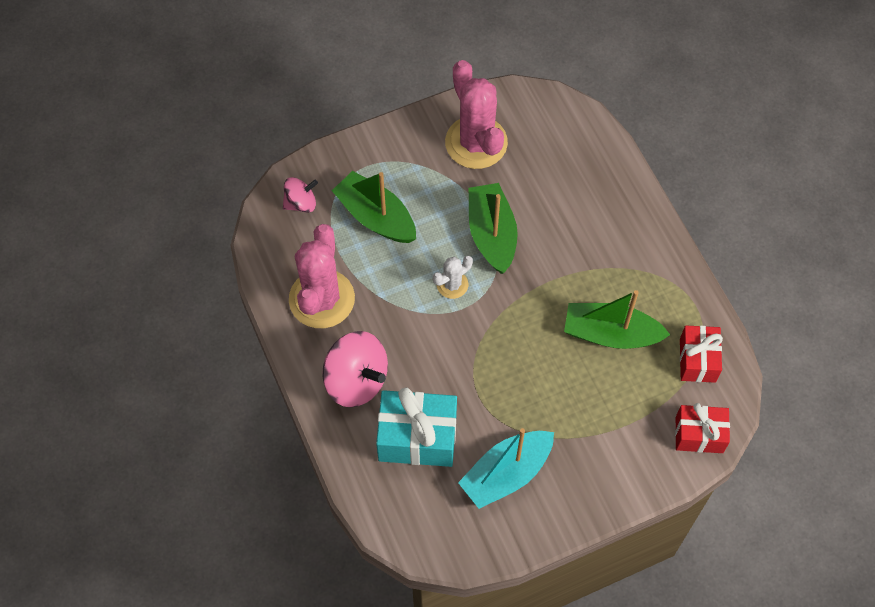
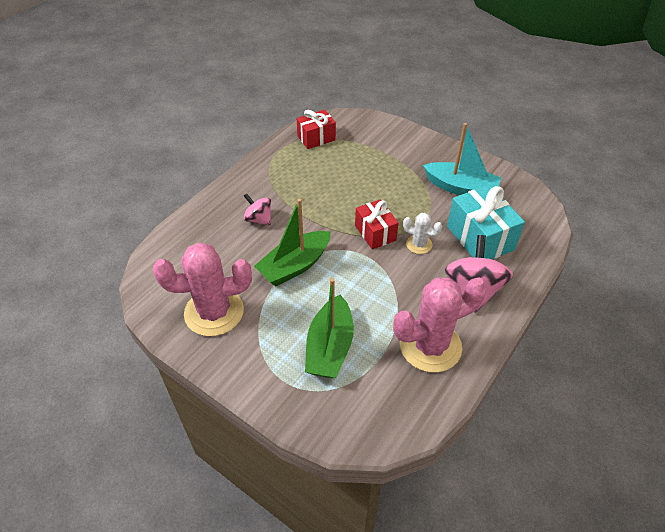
camera: 120 degrees left, 15 degrees down
pink spinning top [283,177,318,213] -> pink spinning top moved to [244,193,271,226]
white cactus [433,256,473,299] -> white cactus moved to [403,213,442,254]
pink cactus [445,60,508,169] -> pink cactus turned 45 degrees clockwise [153,242,252,336]
green boat [564,290,670,349] -> none
red gift [675,403,730,453] -> red gift moved to [355,200,398,250]

